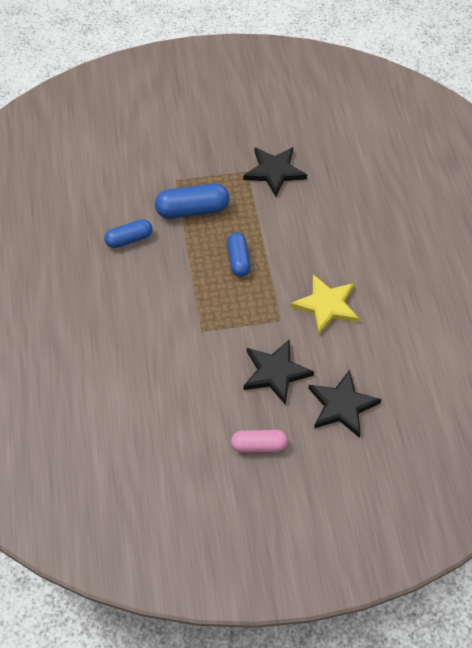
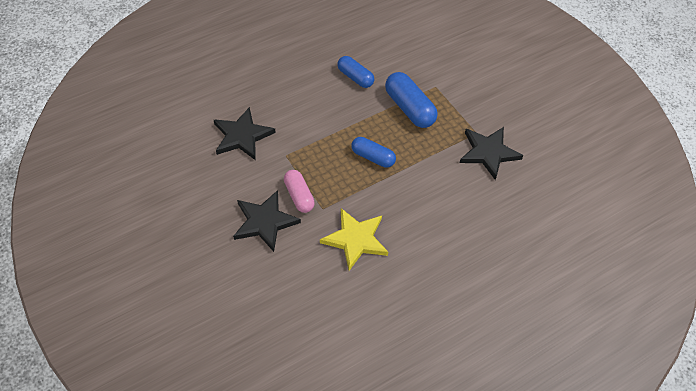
camera: 65 degrees right, 0 degrees up
blue capsule [227,232,251,277] -> blue capsule turned 60 degrees clockwise [351,137,396,168]
pink capsule [231,430,288,453] -> pink capsule moved to [284,170,315,213]
black star [308,370,382,438] -> black star moved to [214,107,275,160]

